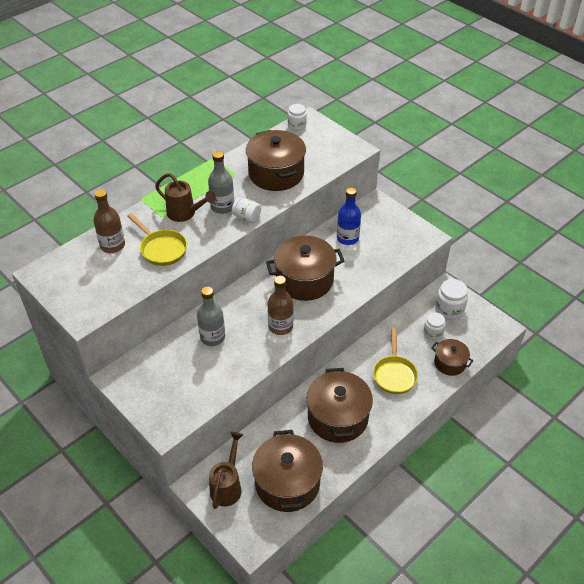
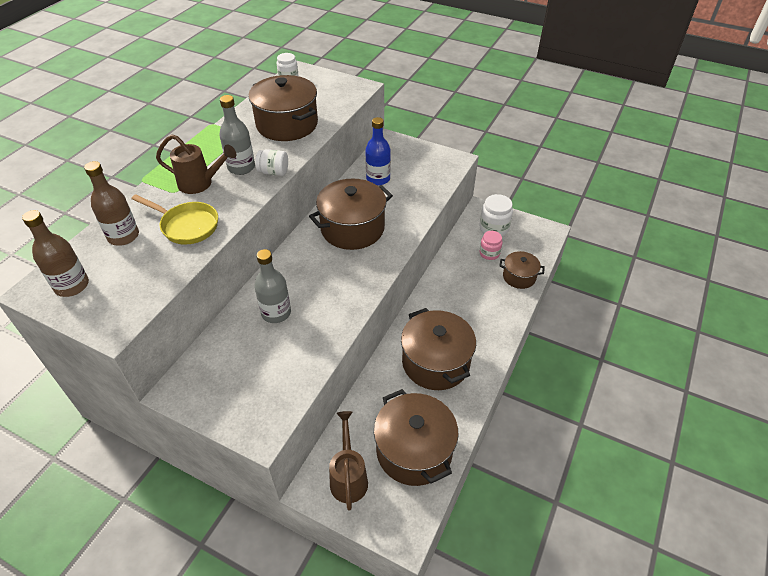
camera: 20 degrees left, 0 degrees up
brown bottle [268,276,294,335] -> brown bottle moved to [22,210,89,297]
yellow pan [373,328,418,394] -> none
white jar [423,313,445,340] -> pink jar [480,231,502,260]

